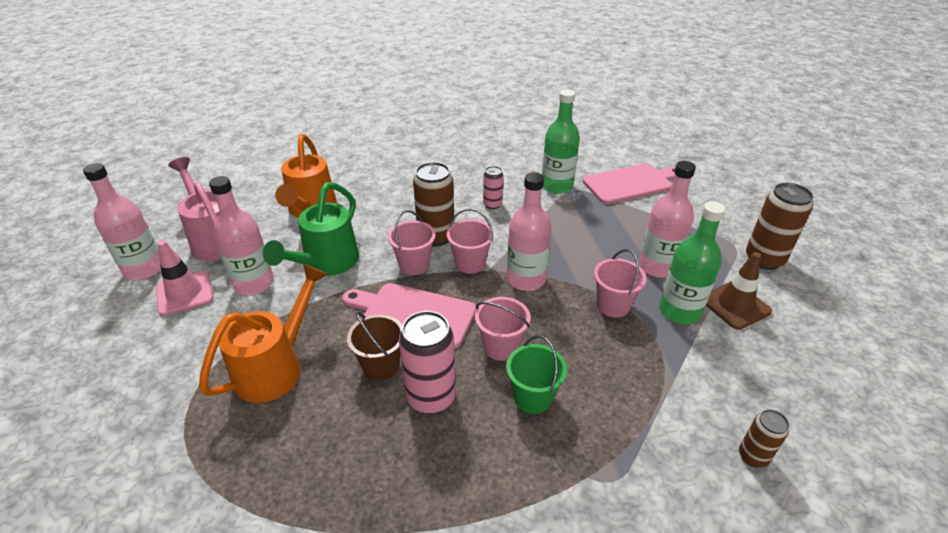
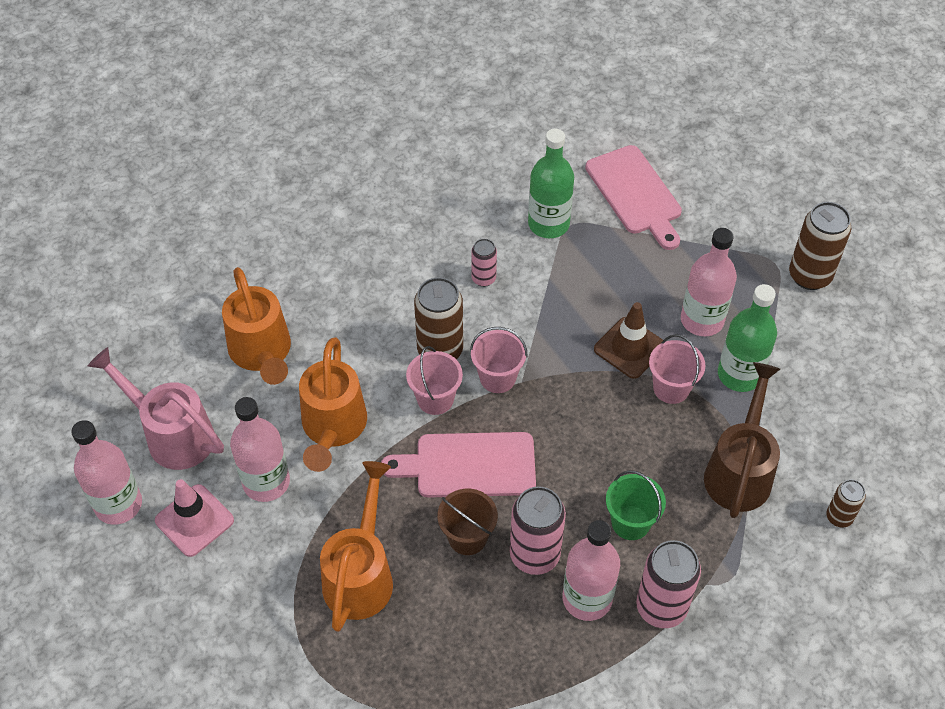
camera: 20 degrees left, 15 degrees up
green watering can [263,182,359,275] -> orange watering can [299,337,367,472]
pink bucket [475,297,531,361] -> none
pink bottle [507,172,552,291] -> pink bottle moved to [563,520,620,621]
pink cutting board [583,164,675,204] -> pink cutting board turned 105 degrees clockwise [585,145,682,250]
brown traffic cone [706,252,772,330] -> brown traffic cone moved to [594,302,663,379]
none -> pink can [636,540,701,628]
none -> brown watering can [704,362,780,518]

